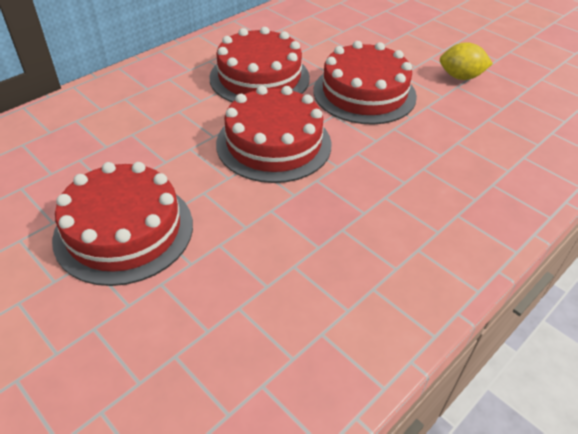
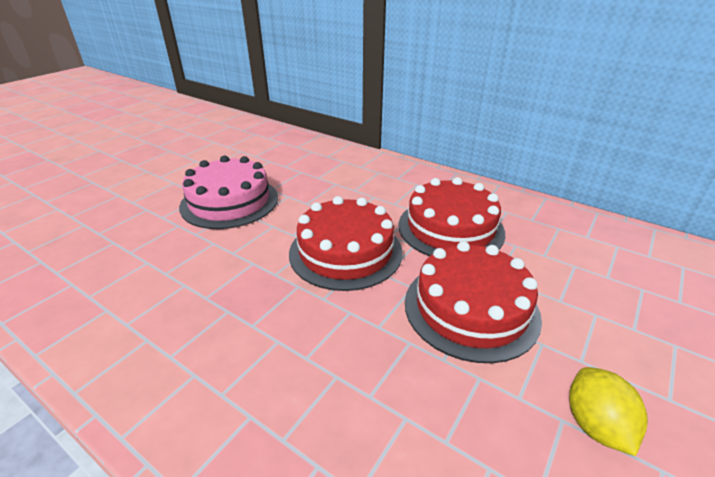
camera: 80 degrees right, 10 degrees down
red cake [52,162,193,286] -> pink cake [179,156,278,229]

